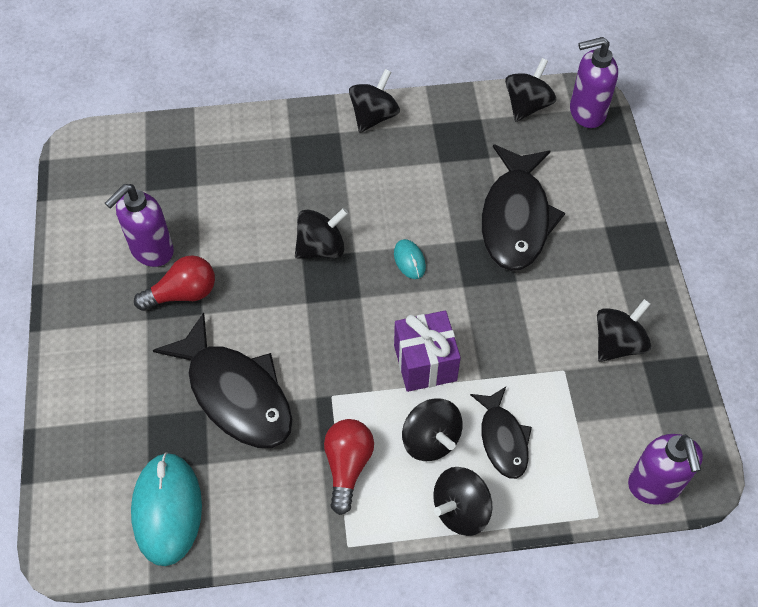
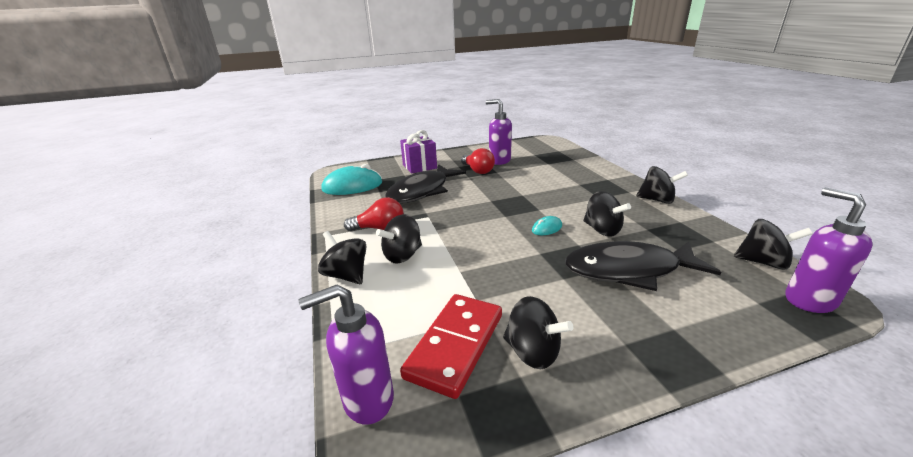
camera: 80 degrees right, 30 degrees down
black spinning top [295,208,348,259] -> black spinning top moved to [583,191,631,237]
purple gift [394,311,461,392] -> purple gift moved to [400,130,437,174]
black fish [470,387,532,479] -> none
none -> red domino [400,294,502,399]

